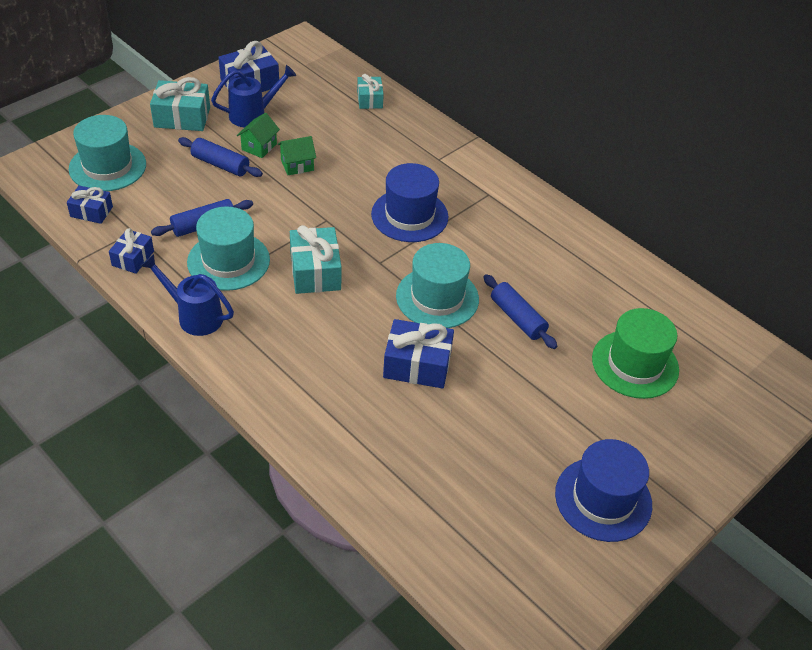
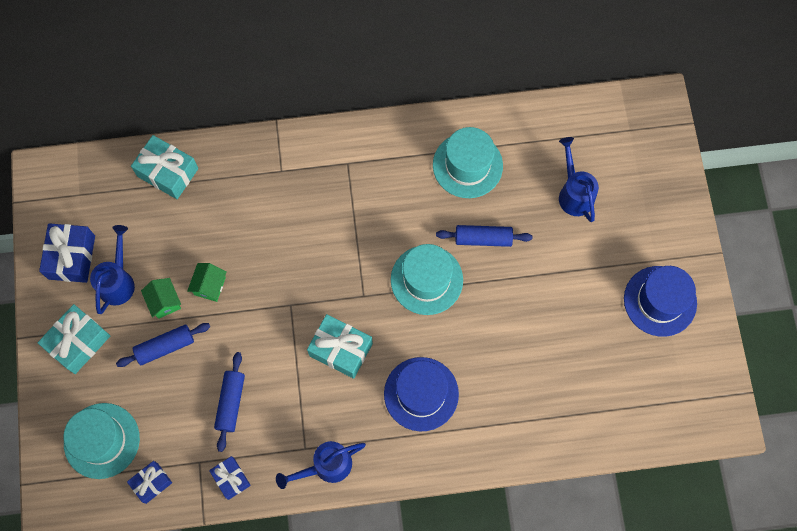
camera: 50 degrees left, 25 degrees up
turquoise hat [187,206,270,291] -> turquoise hat moved to [433,127,503,198]
turquoise gift [357,74,384,109] -> turquoise gift [131,135,198,199], size x1.62
blue hat [371,163,449,242] -> blue hat moved to [384,357,459,431]
blue gift [383,319,454,389] -> none
green hat [592,308,679,399] -> blue watering can [559,137,599,222]

